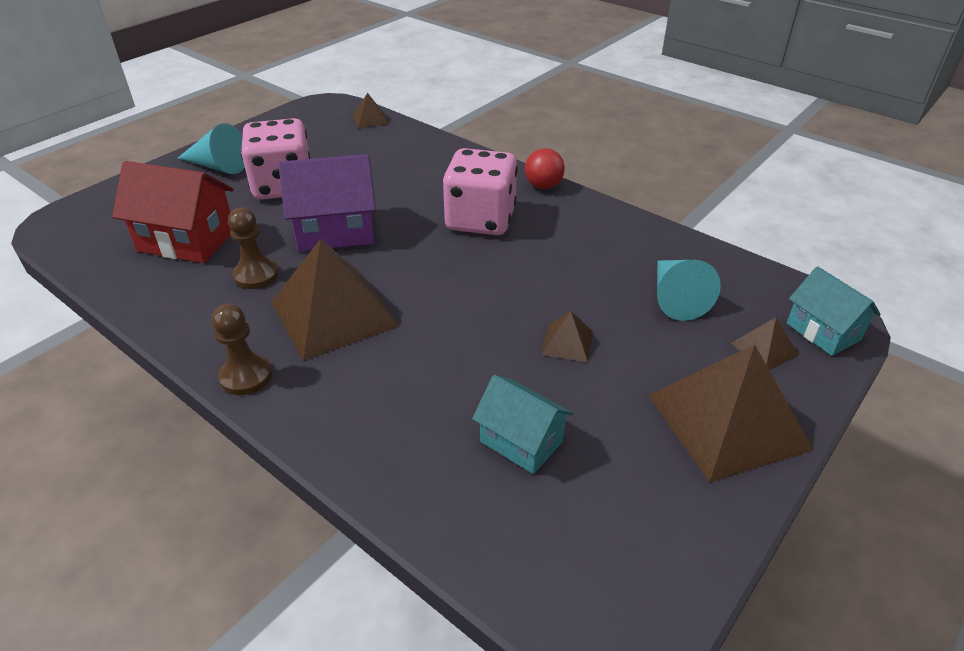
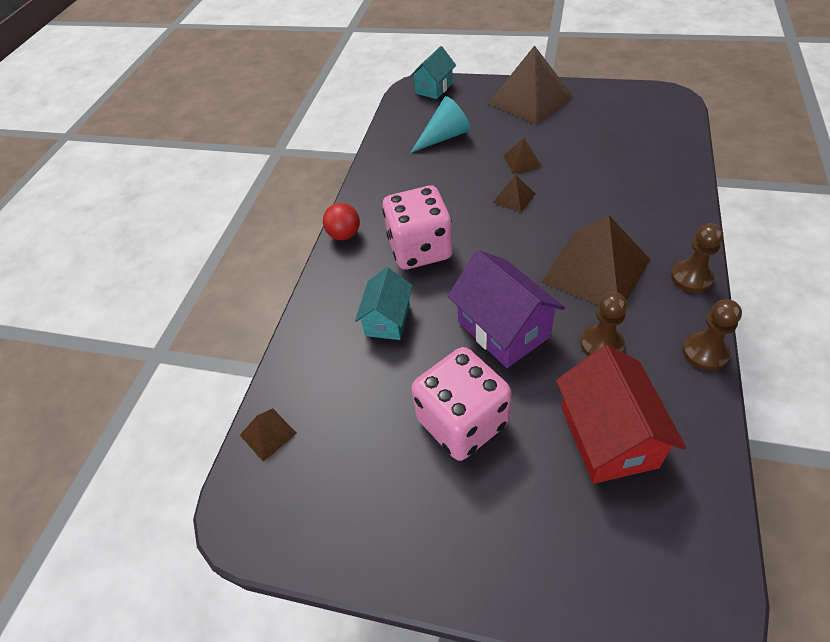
camera: 110 degrees left, 10 degrees up
turquoise cone [178,123,245,174] -> none
turquoise house [472,375,573,474] -> turquoise house moved to [355,267,413,340]
brown pyramid [731,317,799,370] -> brown pyramid moved to [493,175,535,213]
none -> brown pawn [682,299,742,371]

